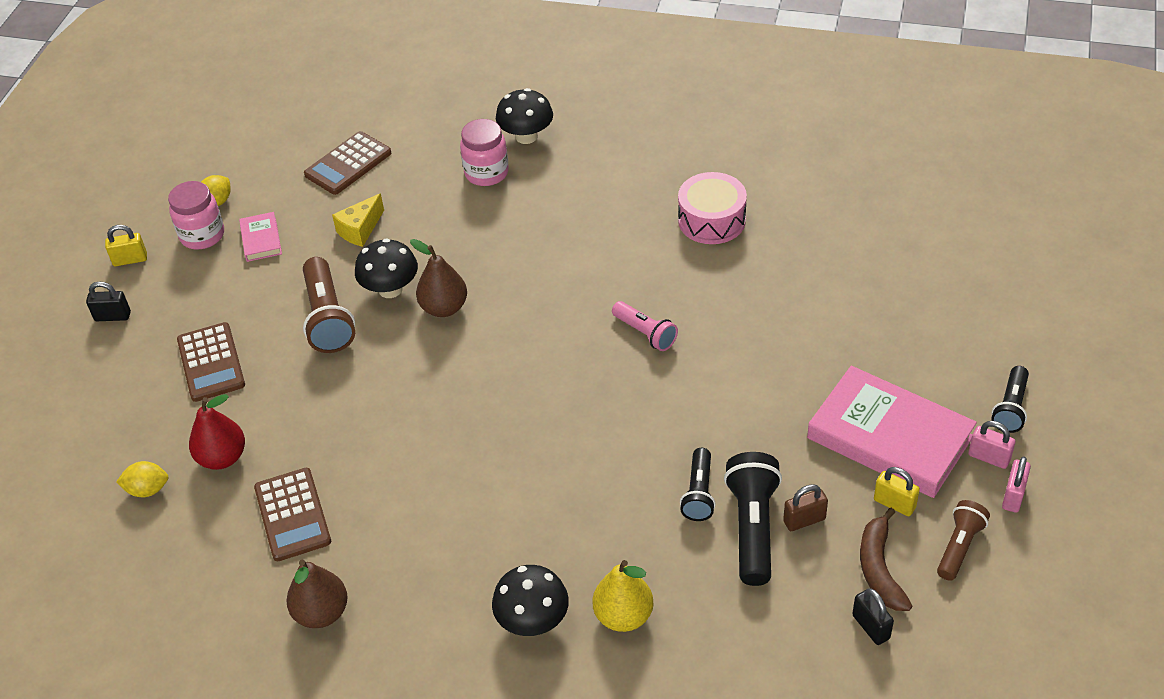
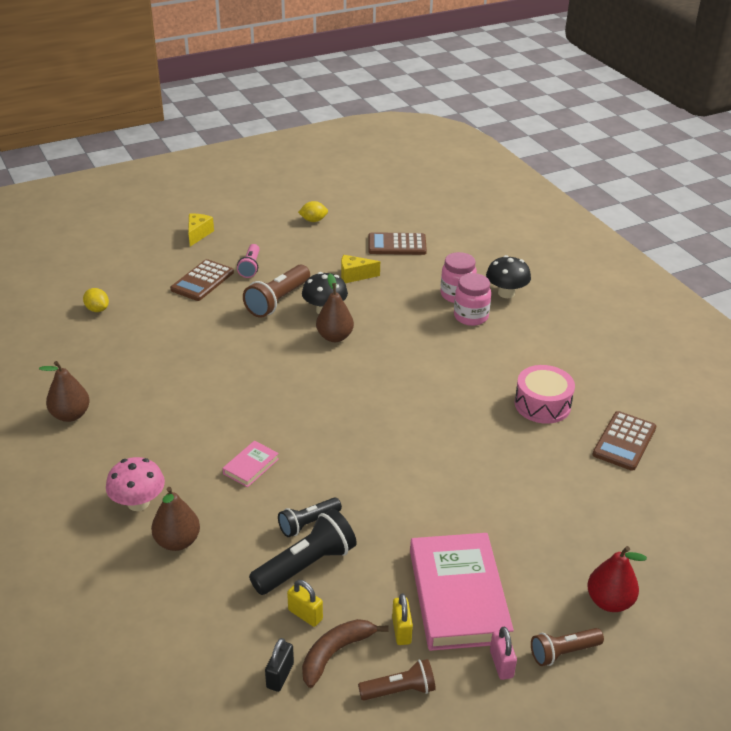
camera: 45 degrees right, 10 degrees down
black padlock [86,281,131,321] -> yellow cheese [188,214,214,247]
yellow padlock [105,225,147,266] -> yellow padlock moved to [287,580,323,627]
pink jar [168,181,224,249] -> pink jar moved to [454,273,491,326]
red pear [189,394,245,470] -> red pear moved to [587,546,647,612]
pink book [239,212,282,262] -> pink book moved to [223,441,279,487]
brown calculator [254,468,331,561] -> brown calculator moved to [592,411,656,471]
black mushroom [492,565,569,636] -> pink mushroom [106,457,165,511]
yellow pear [592,560,654,632] -> brown pear [151,487,200,551]
pink flashlight [612,301,678,351] -> pink flashlight moved to [237,244,260,278]
brown padlock [783,484,828,531] -> none
black flashlight [991,366,1029,433] -> brown flashlight [531,628,604,666]
pink padlock [1002,456,1031,513] -> none

